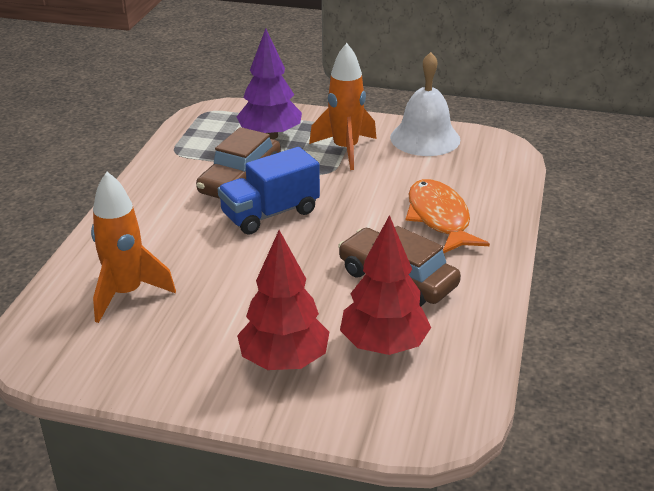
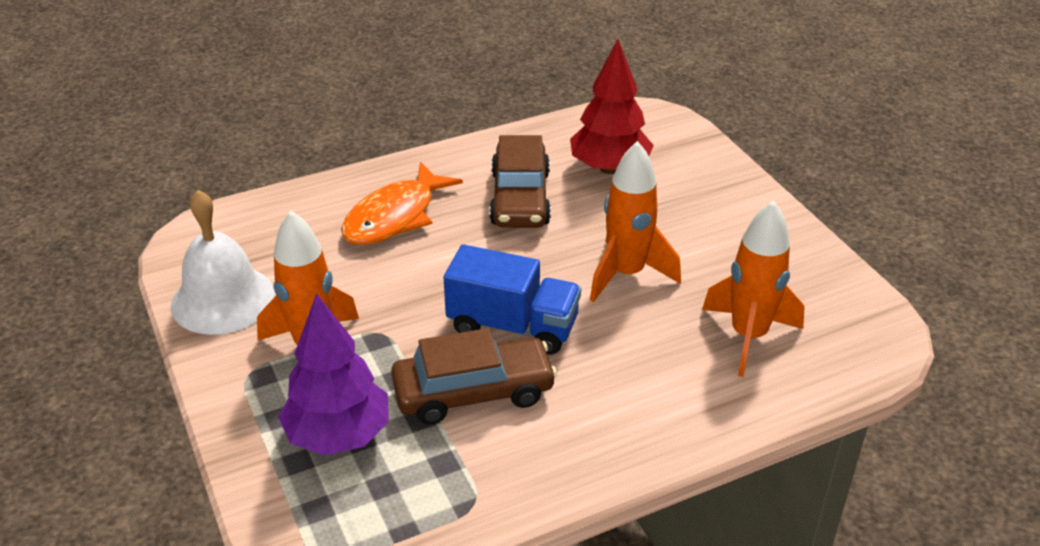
camera: 130 degrees left, 5 degrees up
red tree [237,230,329,370] -> none
none -> orange rocket [590,141,681,302]

